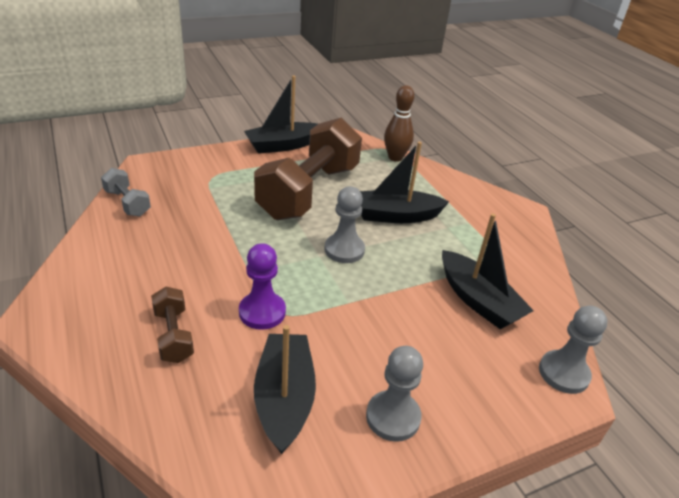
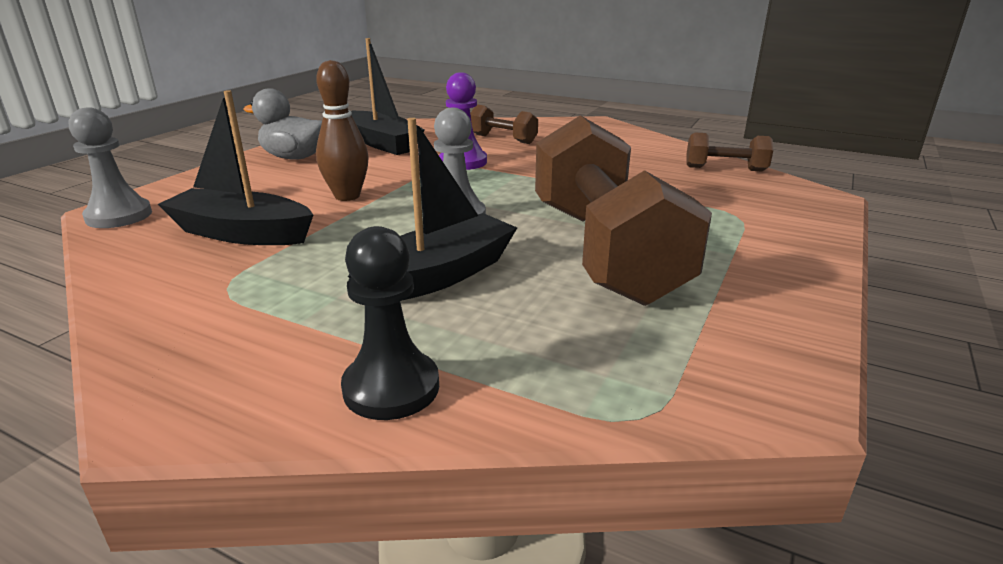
camera: 145 degrees right, 10 degrees down
grey dumbbell [101,168,151,217] -> brown dumbbell [686,132,773,172]
black boat [244,75,318,154] -> none
grey pawn [366,346,423,442] -> grey duck [244,88,322,160]
brown bowling pin [384,85,414,162] -> brown bowling pin moved to [316,60,369,201]
none -> black pawn [341,226,439,420]

